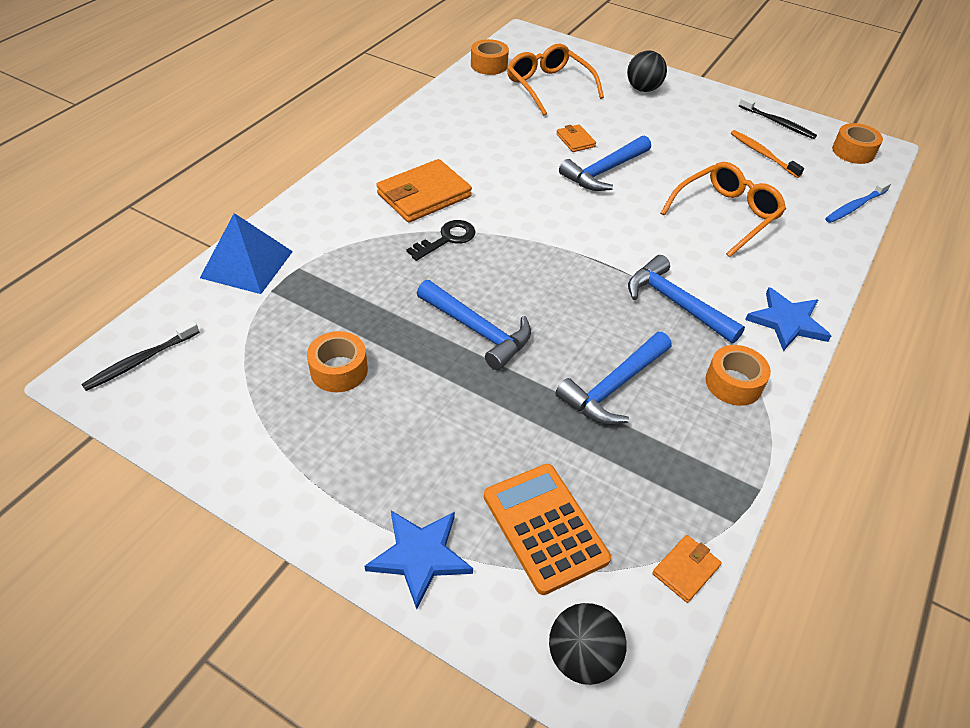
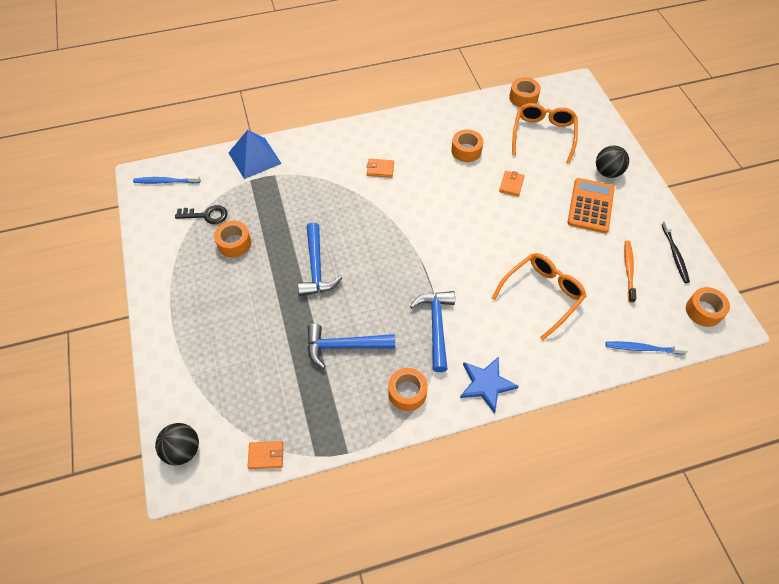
camera: 45 degrees right, 10 degrees up
black toothbrush [81,320,199,391] -> blue toothbrush [133,175,200,184]
blue star [365,511,473,609] -> none
orange wallet [376,159,472,222] -> orange wallet [367,159,394,178], size x0.50
black key [407,220,476,261] -> black key moved to [175,205,228,224]
orange calculator [484,464,611,595] -> orange calculator moved to [568,178,614,233]
blue hammer [559,135,651,191] -> none
orange glasses [661,162,786,257] -> orange glasses turned 45 degrees counterclockwise [491,253,587,340]
none -> orange tape [451,129,483,162]

